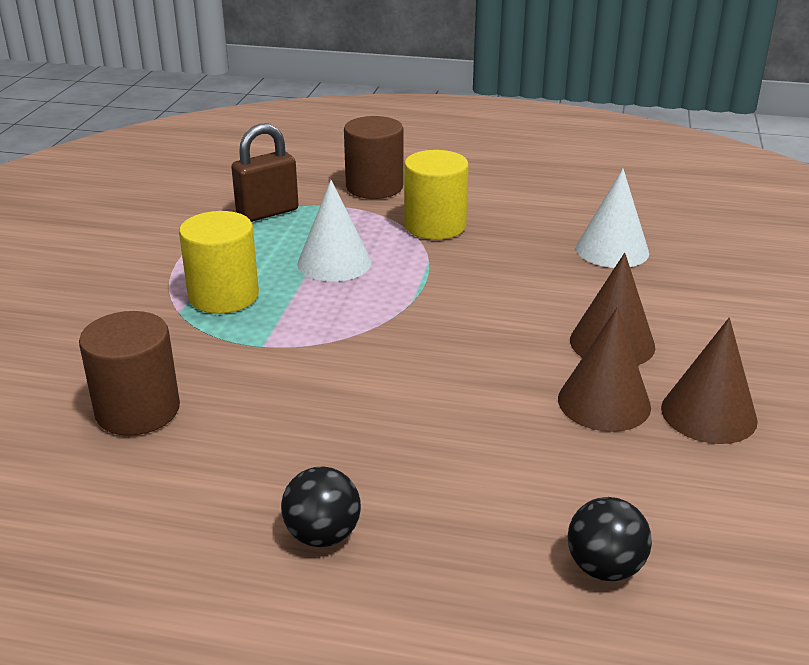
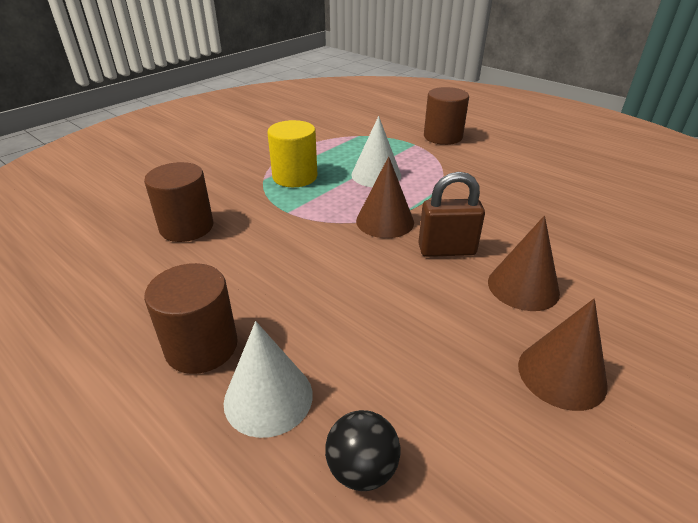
camera: 30 degrees right, 5 degrees up
brown padlock [231,124,299,222] -> brown padlock moved to [418,172,485,257]
black ball [281,467,361,547] -> brown cylinder [144,263,238,374]
yellow cylinder [404,150,469,240] -> none
brown cone [558,307,651,432] -> brown cone moved to [356,156,414,238]
white cone [576,169,649,268] -> white cone moved to [224,321,313,438]

